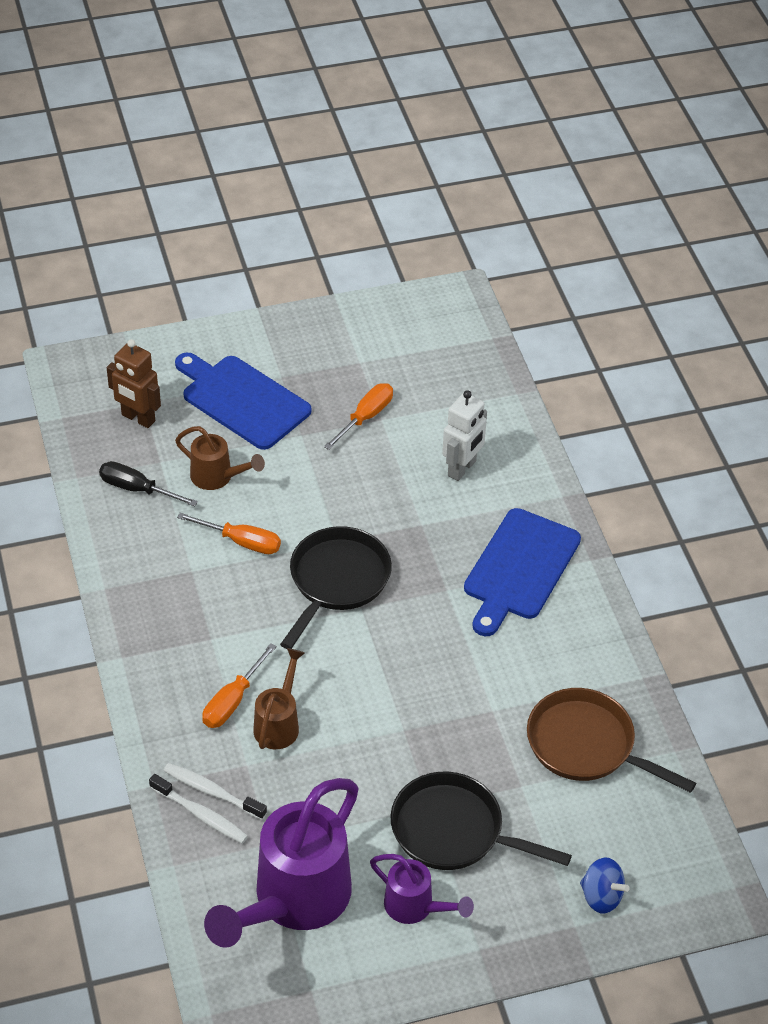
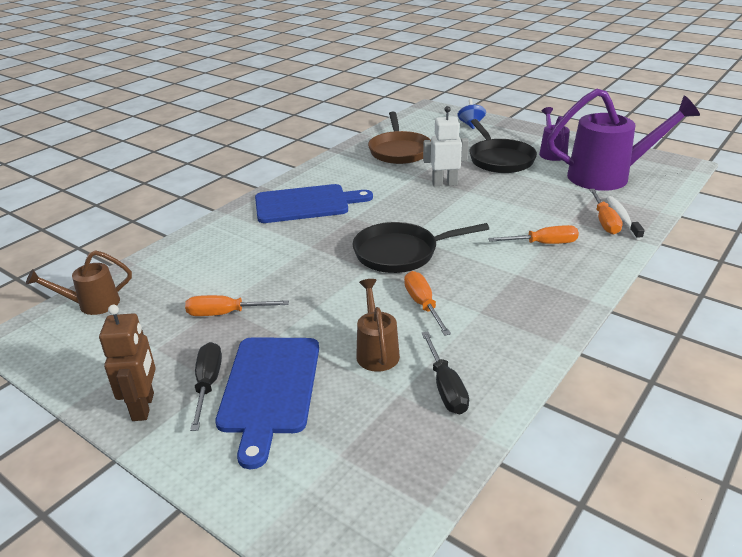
camera: 125 degrees left, 15 degrees down
brown robot [107,339,161,428] -> brown robot moved to [99,305,156,421]
white toothbrush [164,763,267,820] -> orange screwdriver [589,189,623,235]
brown watering can [253,648,305,749] -> brown watering can moved to [26,250,132,315]
white robot [442,390,487,481] -> white robot moved to [423,106,469,186]
none -> black screwdriver [190,342,222,431]

